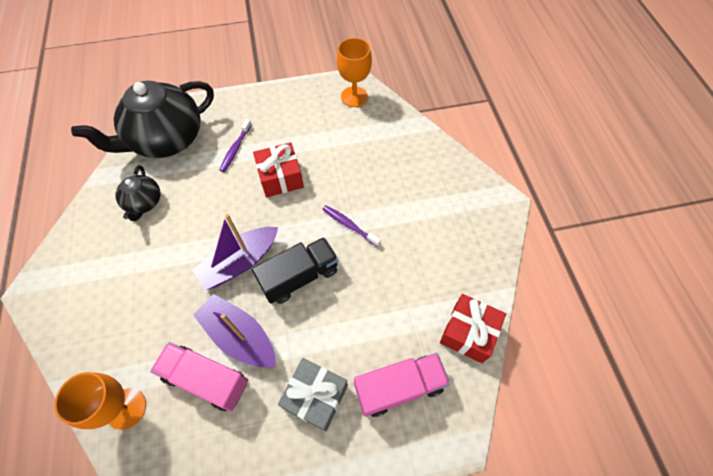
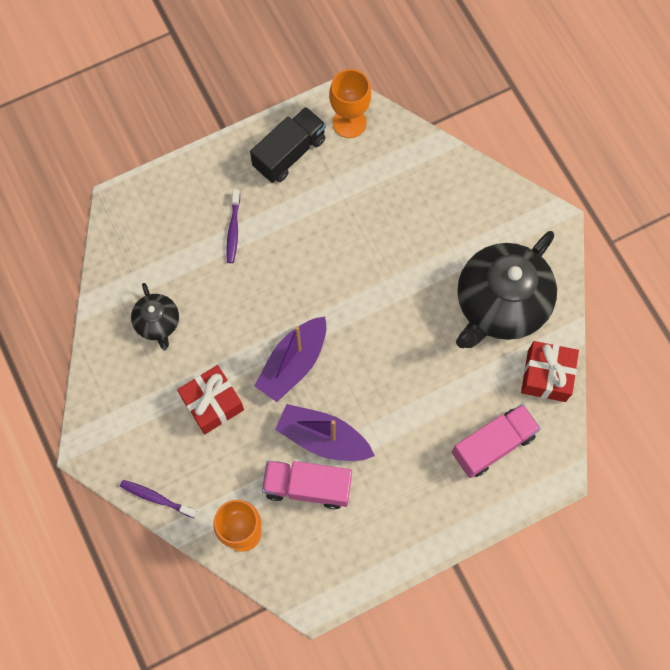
camera: 15 degrees left, 10 degrees up
black teapot [71,80,214,158] -> black teapot moved to [456,231,557,348]
black truck [252,237,338,304] -> black truck moved to [250,107,326,183]
red gift [253,142,304,197] -> red gift moved to [177,365,244,434]
grey gift [278,358,348,431] -> none
purple toothbrush [322,205,381,247] -> purple toothbrush moved to [120,480,197,518]

